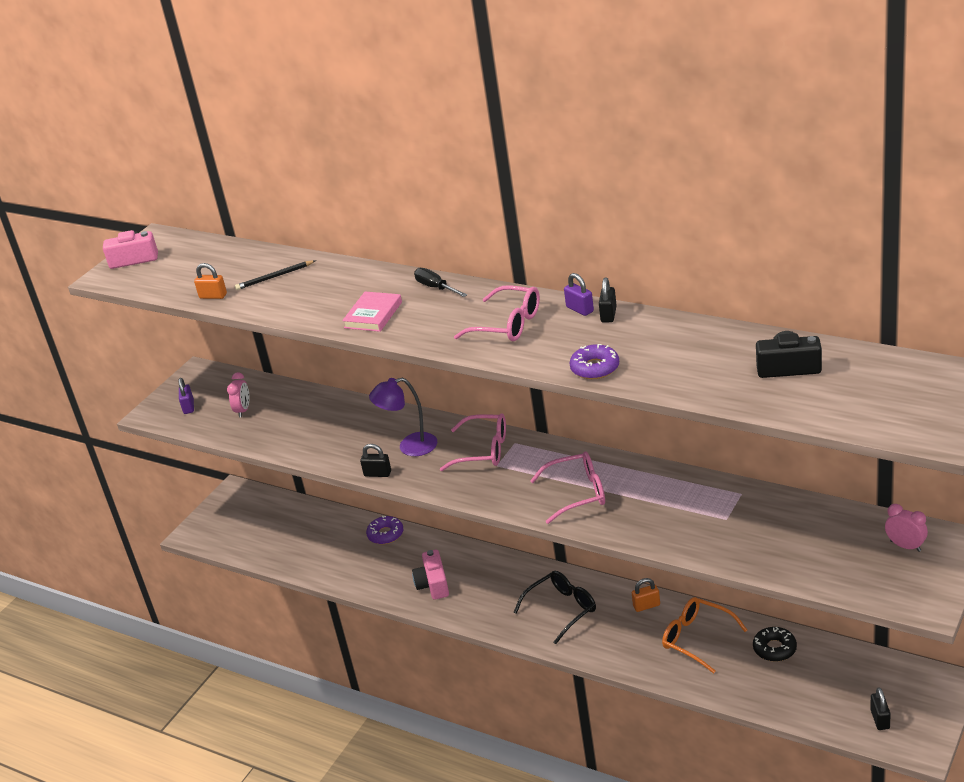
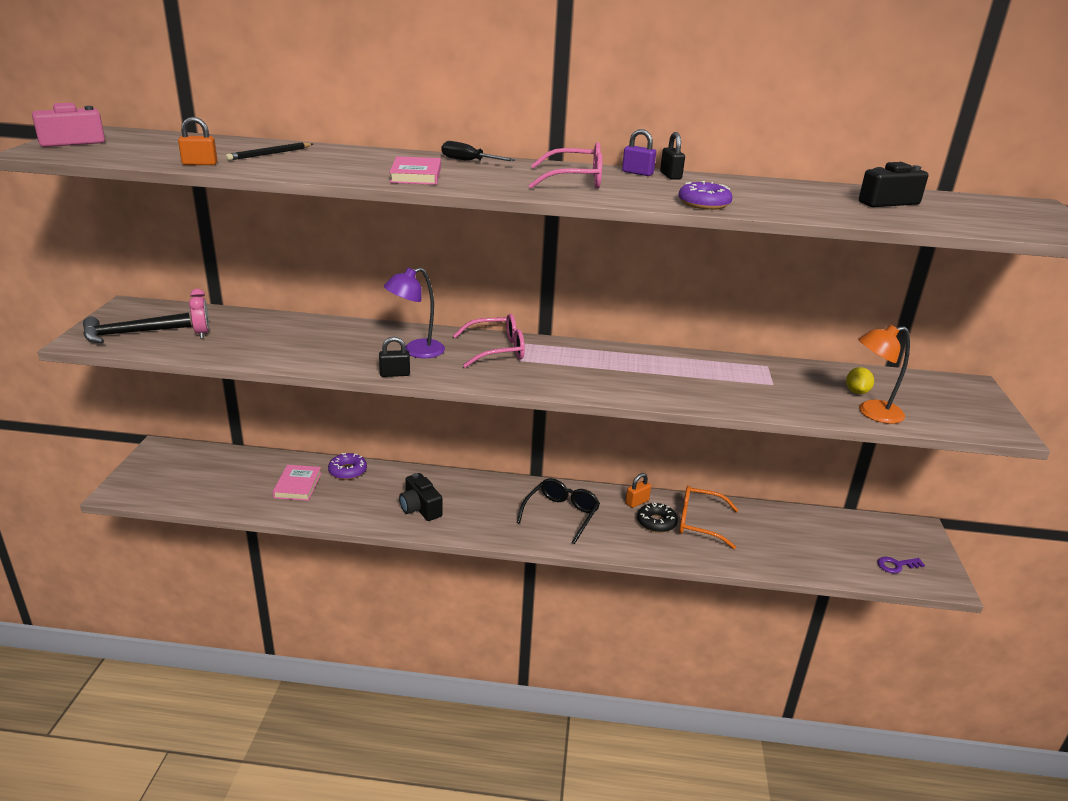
camera: 30 degrees left, 5 degrees down
purple padlock [179,378,194,414] -> black hammer [83,313,191,343]
pink camera [412,550,449,600] -> black camera [399,473,443,521]
pink glasses [530,452,605,524] -> none
black donut [753,627,797,662] -> black donut moved to [637,503,678,533]
black padlock [870,687,891,730] -> purple key [877,557,925,573]
pink clock [885,504,928,552] -> none
none -> pink book [272,465,322,501]
none -> yellow lemon [846,367,874,394]
none -> orange lamp [858,325,910,424]

